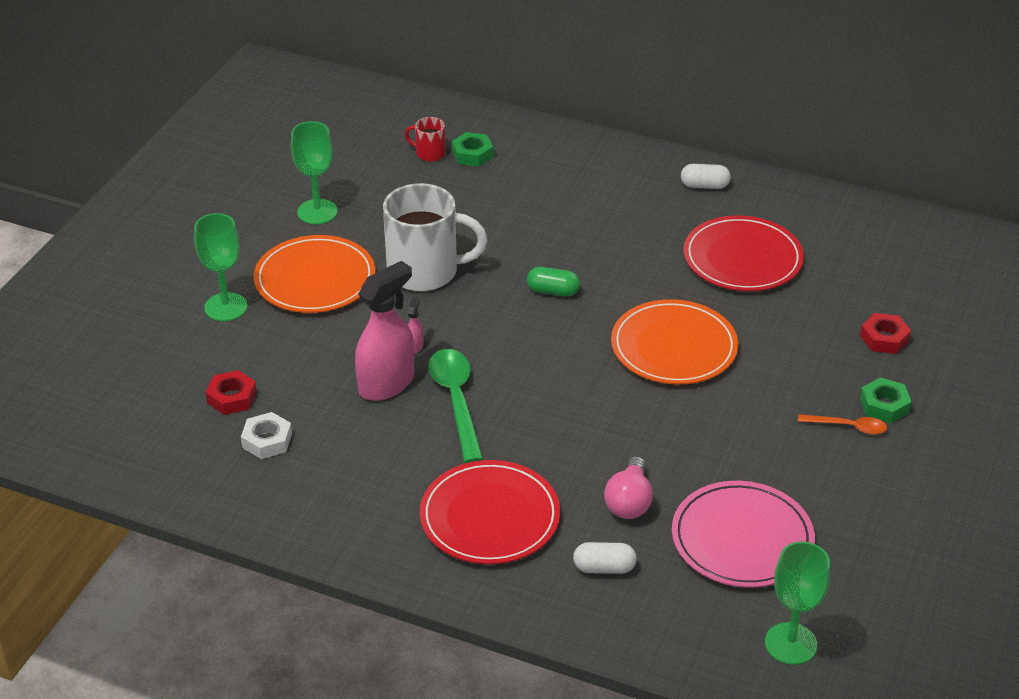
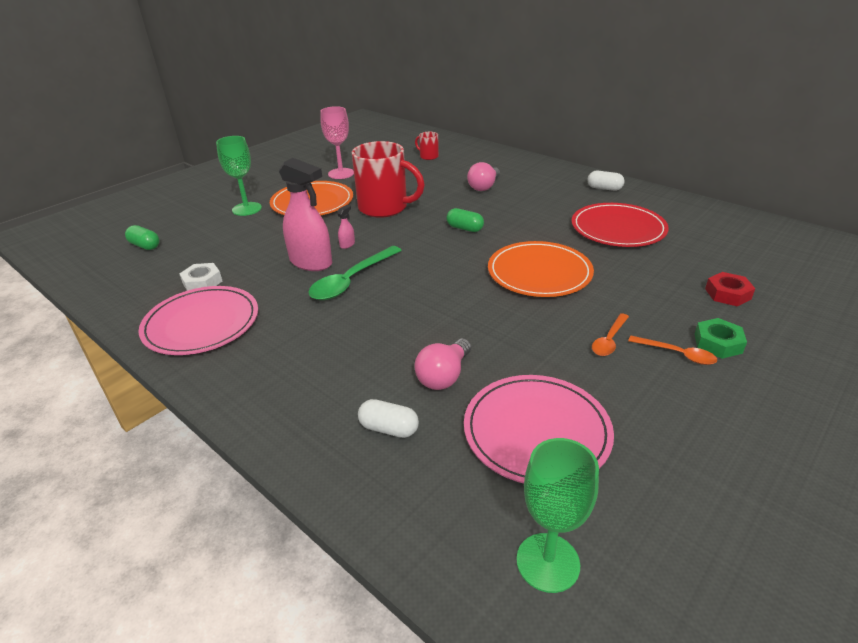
camera: 20 degrees right, 5 degrees down
red nut [205,370,257,415] -> none
green goblet [291,121,338,224] -> pink goblet [320,106,354,179]
pink spray bottle [355,261,414,401] -> pink spray bottle turned 60 degrees clockwise [279,158,332,271]
white mug [383,183,488,291] -> red mug [352,141,425,218]
red plate [420,460,560,564] -> none
green spoon [428,349,483,463] -> green spoon turned 150 degrees counterclockwise [308,246,402,300]
green nut [451,132,493,166] -> none
none -> green capsule [125,225,160,250]
none -> pink plate [138,286,258,355]
none -> pink light bulb [467,162,500,191]
none -> orange spoon [592,313,629,356]

